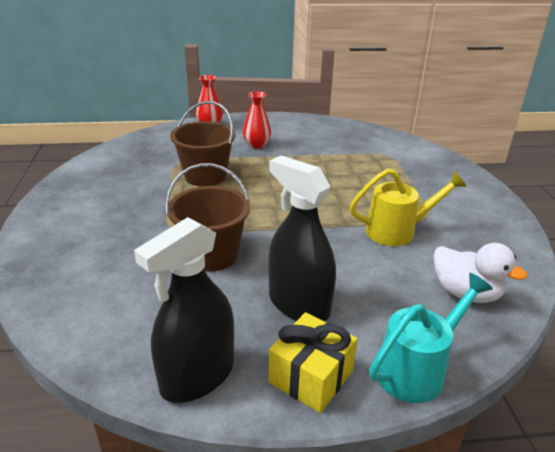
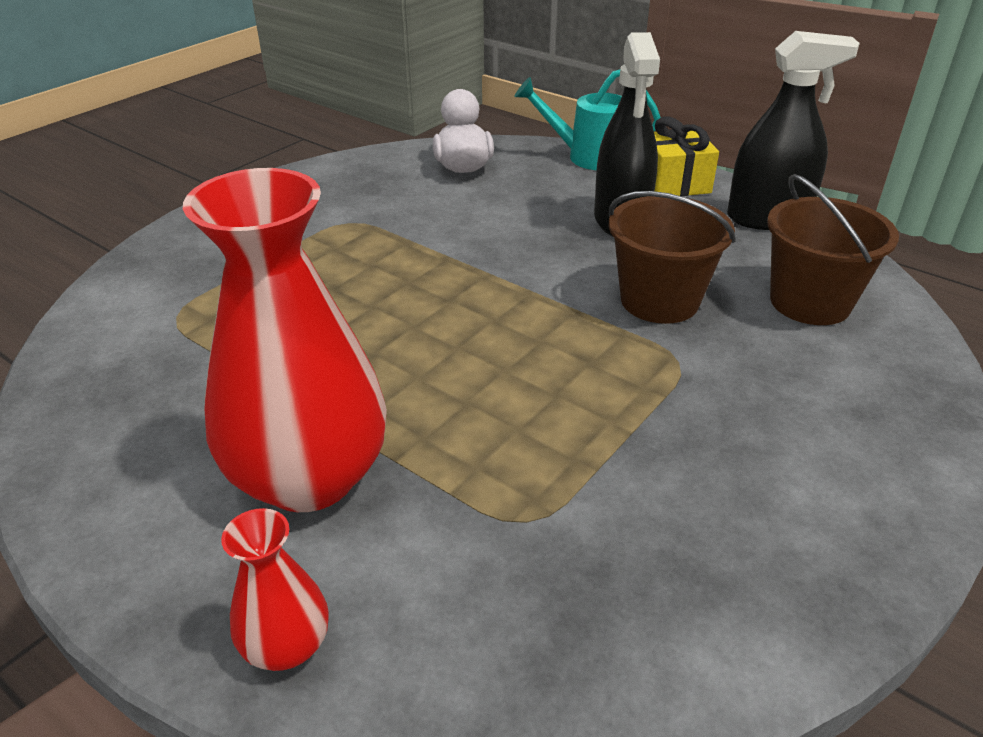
camera: 135 degrees left, 5 degrees up
brown bucket [170,101,235,187] -> brown bucket moved to [767,174,899,325]
red vase [243,91,271,148] -> red vase [183,168,387,512], size x2.17
yellow watering can [349,168,467,246] -> none

